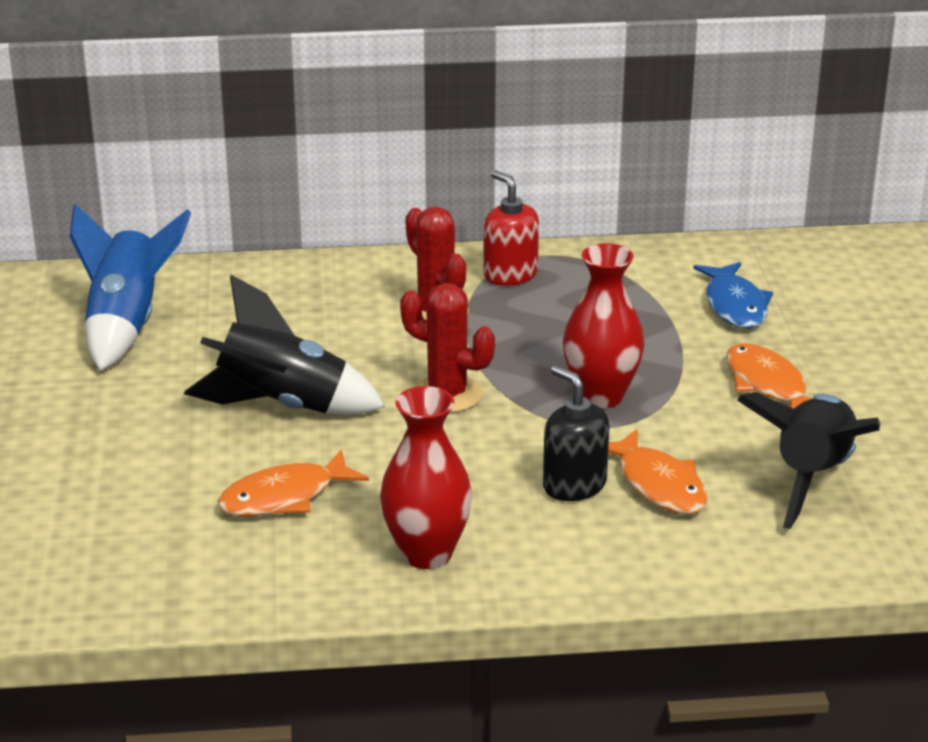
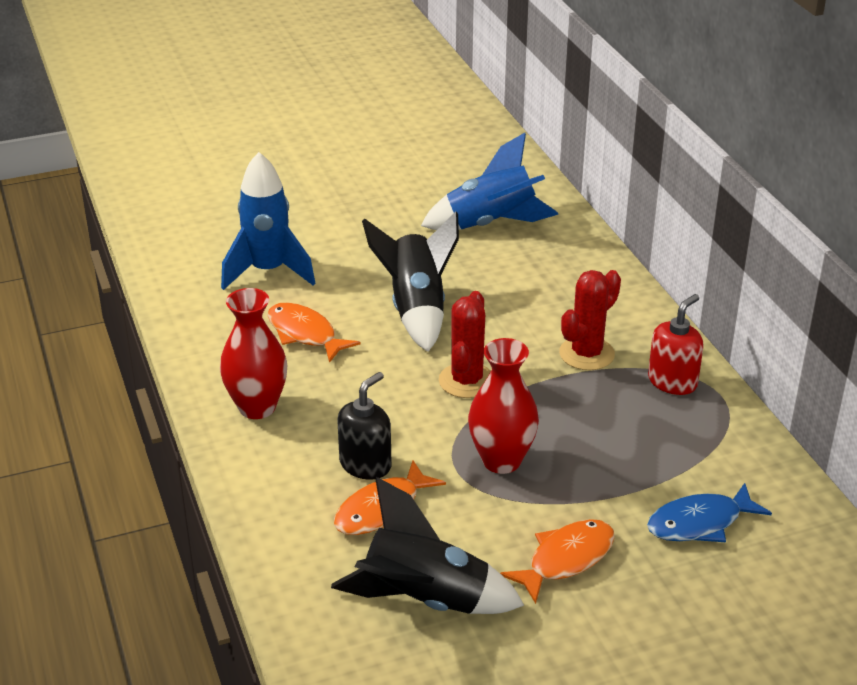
camera: 75 degrees right, 5 degrees up
none -> blue rocket [221,152,315,290]

